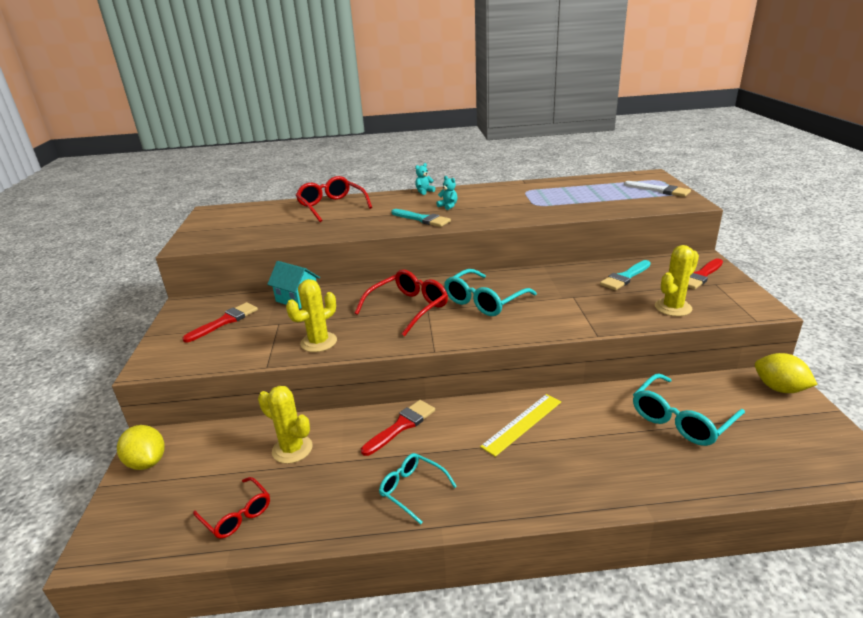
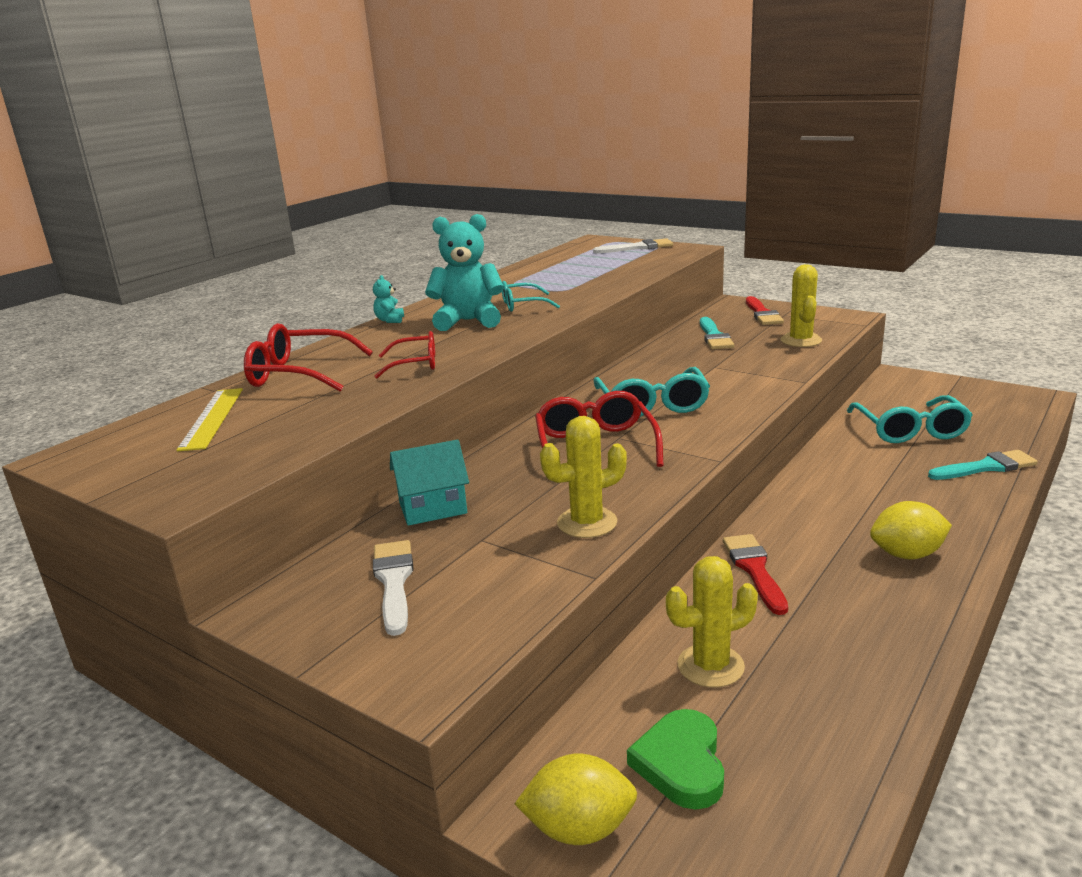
camera: 50 degrees left, 5 degrees down
red brush [182,302,258,342] -> white brush [373,540,413,636]
red glasses [193,477,270,539] -> red glasses moved to [375,331,435,378]
yellow cactus [286,279,337,352] -> yellow cactus turned 75 degrees clockwise [540,416,627,538]
turquoise glasses [379,453,457,525] -> turquoise glasses moved to [502,281,560,312]
turquoise brush [391,209,451,227] -> turquoise brush moved to [928,450,1038,480]
turquoise teddy bear [436,176,458,210] -> turquoise teddy bear [425,214,504,331], size x2.26
yellow ruler [480,394,561,457] -> yellow ruler moved to [176,388,243,451]
yellow lemon [755,353,818,393] -> yellow lemon moved to [870,501,952,560]
none -> green heart [627,709,724,810]

